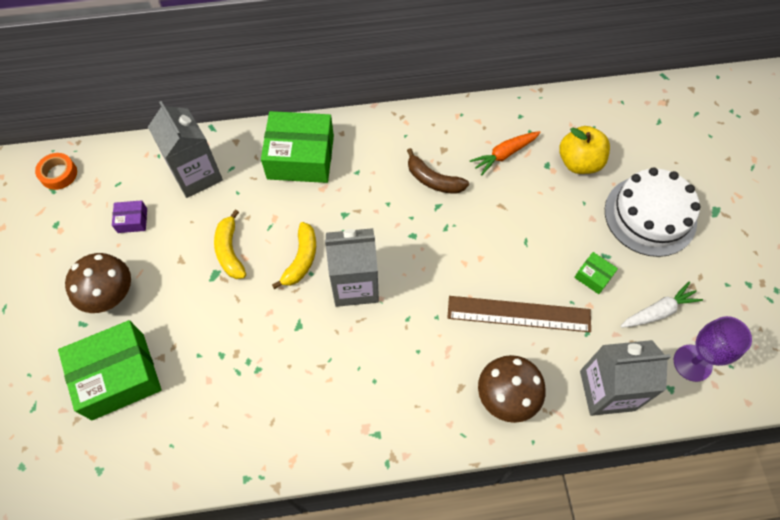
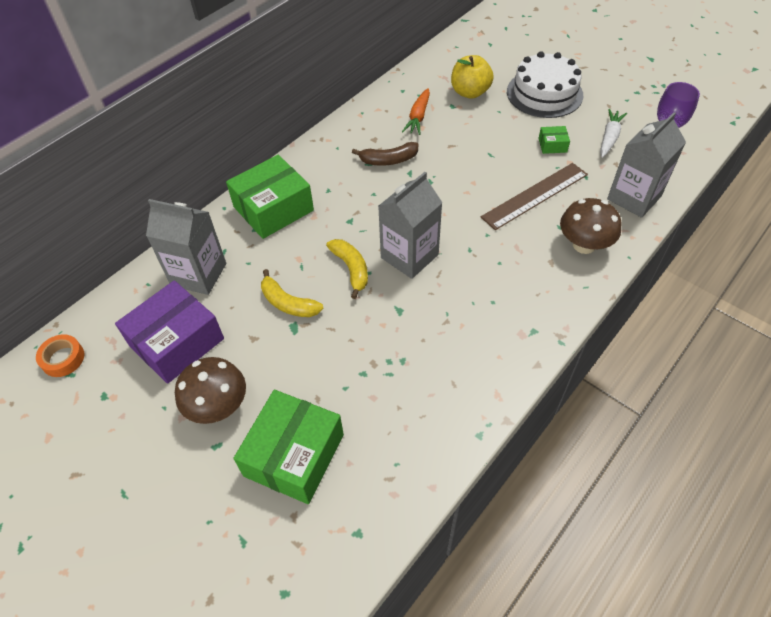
camera: 40 degrees left, 10 degrees down
purple box [112,200,147,233] -> purple box [115,280,224,384], size x2.29

